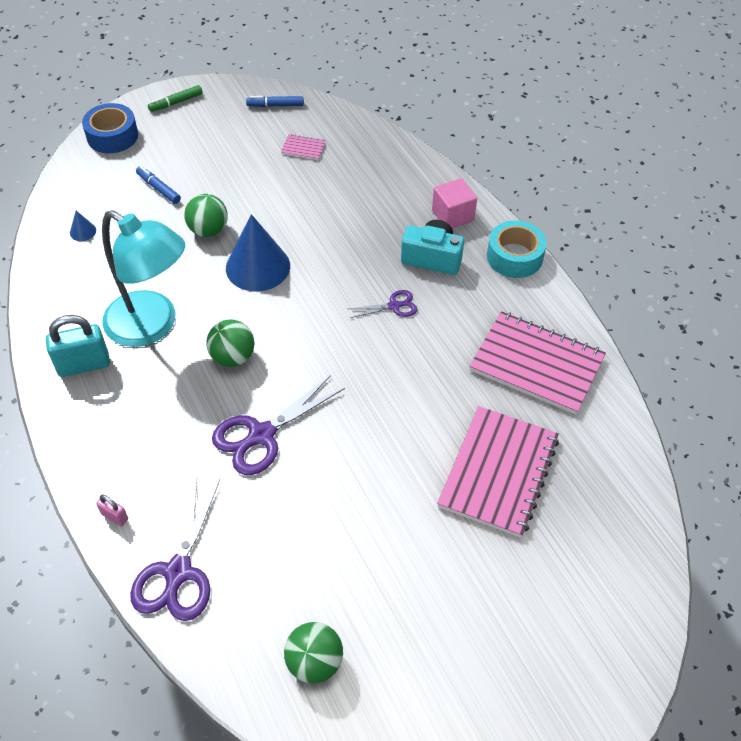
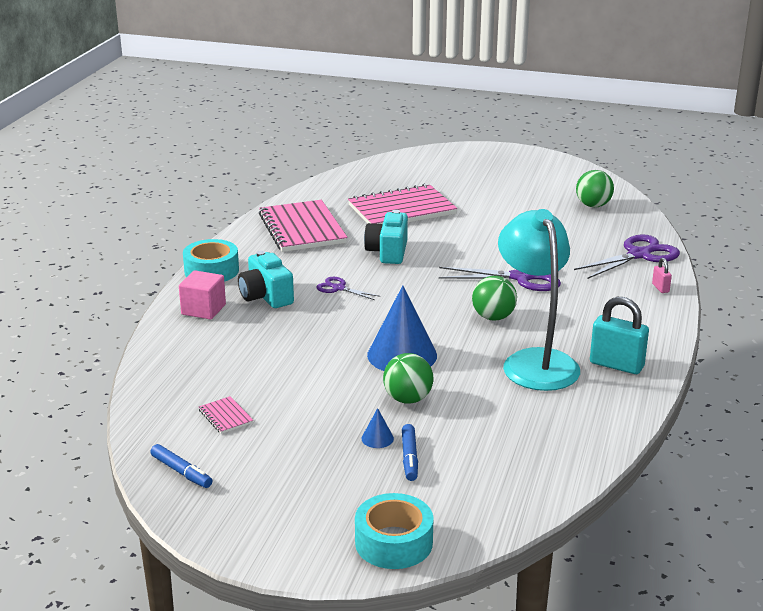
camera: 135 degrees left, 25 degrees down
blue cone [70,211,96,241] -> blue cone moved to [361,408,394,448]
blue tape [82,103,138,153] -> turquoise tape [355,493,434,569]
green marker [148,85,203,112] -> none
none -> turquoise camera [364,210,408,264]

